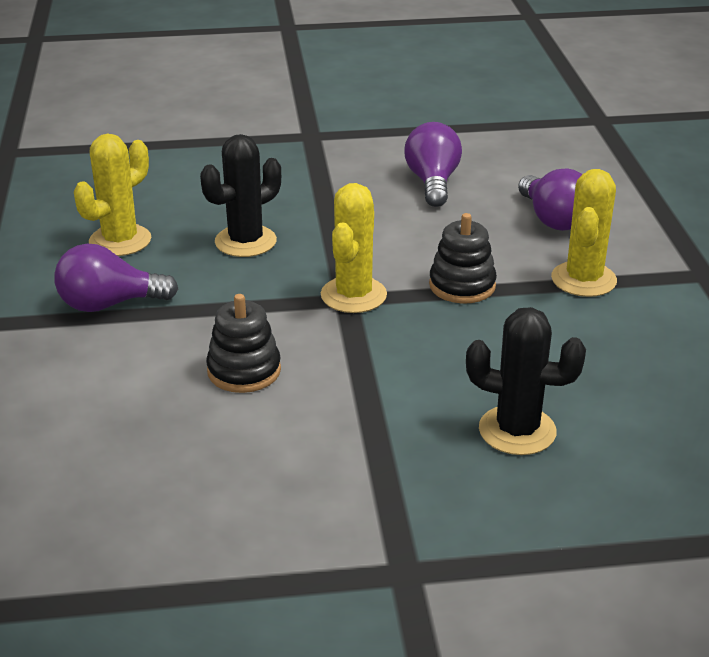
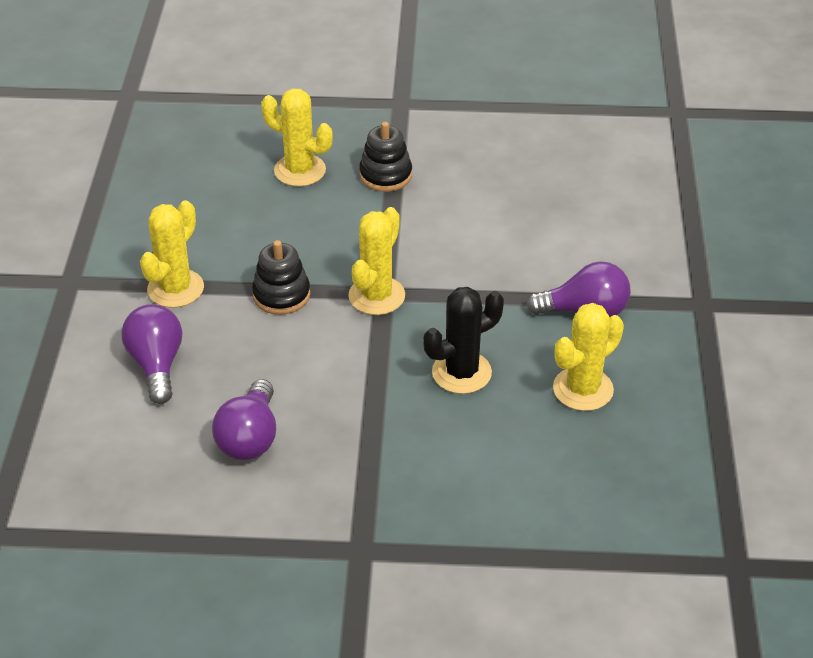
camera: 170 degrees left, 10 degrees up
black stacking toy [206,294,281,393] -> black stacking toy moved to [359,122,412,192]
black cactus [466,307,586,455] -> yellow cactus [261,88,333,187]

